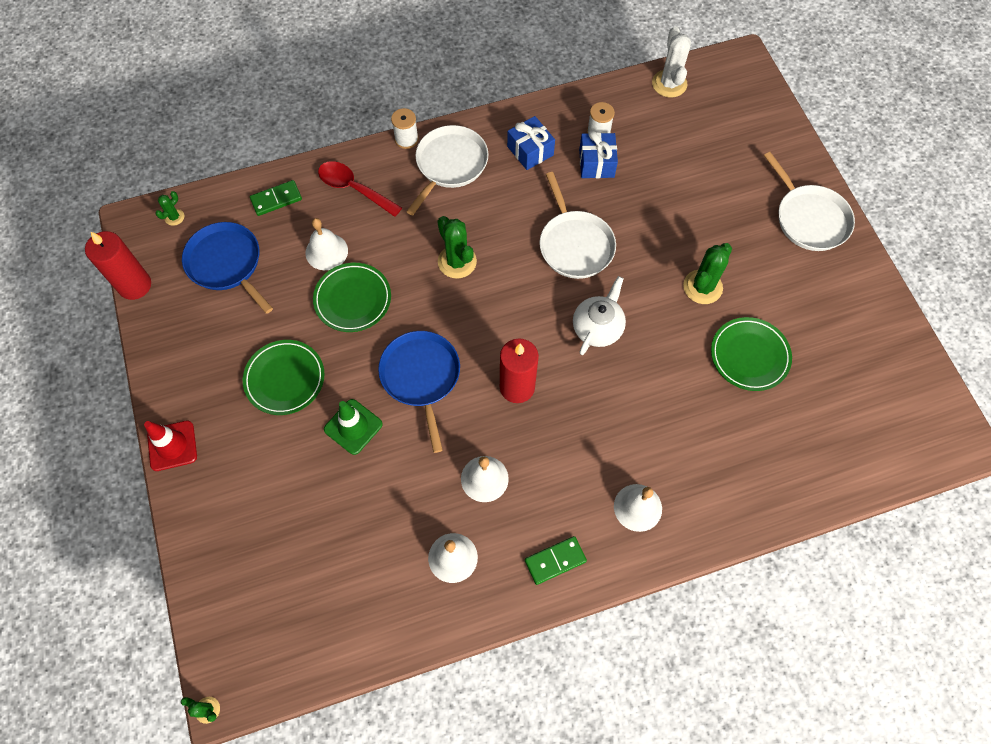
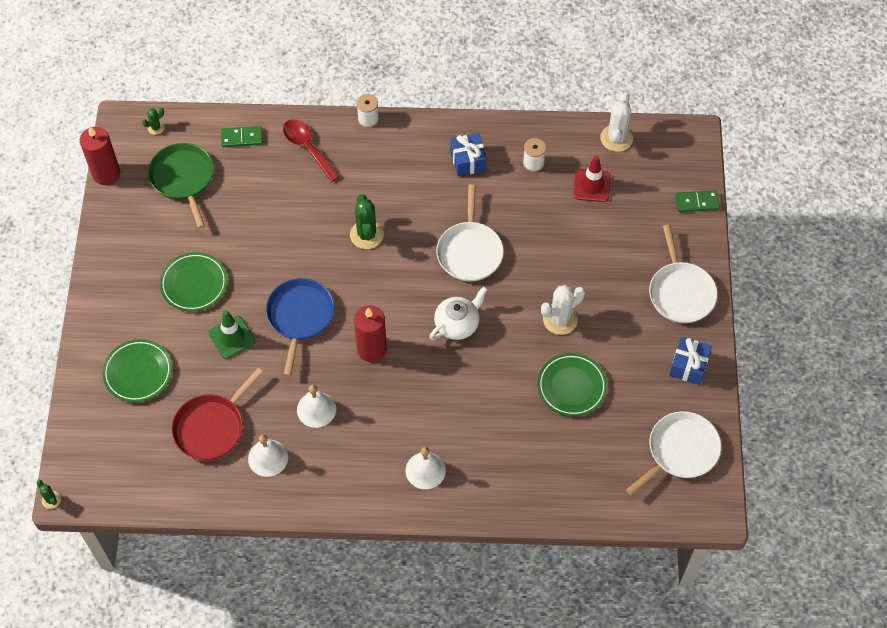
camera: 20 degrees right, 5 degrees down
red traffic cone [144,420,197,471] -> red traffic cone moved to [574,156,611,202]
blue pan [182,222,273,314] -> green pan [148,143,213,228]
white bell [305,218,348,270] -> none
green plate [313,263,391,332] -> green plate moved to [102,339,172,402]
white pan [406,125,488,215] -> white pan moved to [626,411,721,495]
green domino [525,536,587,585] -> green domino moved to [675,190,720,212]
blue gift [579,131,618,178] -> blue gift moved to [669,337,712,385]
green cactus [683,243,732,304] -> white cactus [541,285,585,335]
none -> red pan [171,368,264,460]

